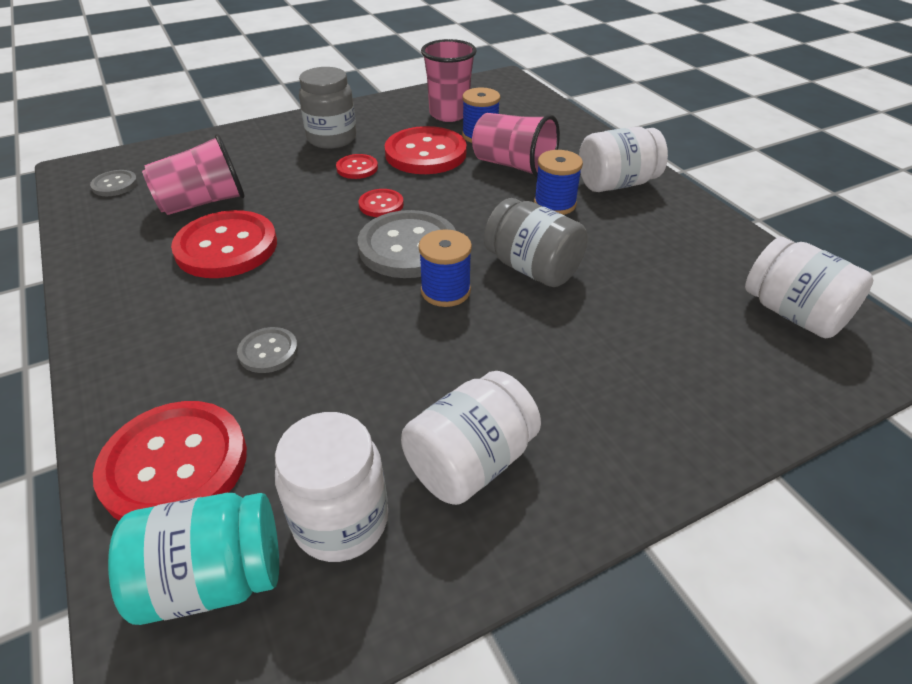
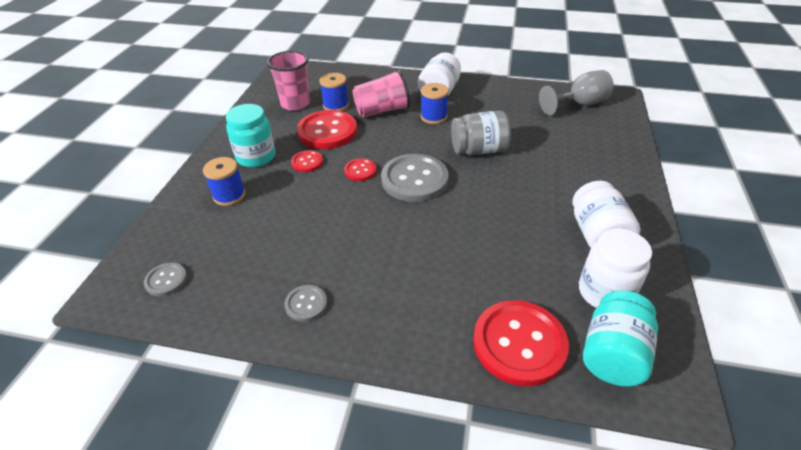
camera: 50 degrees left, 0 degrees up
pink cup [142,134,245,215] -> none
red button [171,210,277,278] -> none
grey button [237,327,298,373] -> grey button moved to [285,285,327,322]
grey jar [299,67,356,149] -> turquoise jar [226,104,276,168]
blue spool [419,229,472,307] -> blue spool moved to [203,157,246,206]
white jar [745,237,874,338] -> grey goblet [539,70,614,115]

